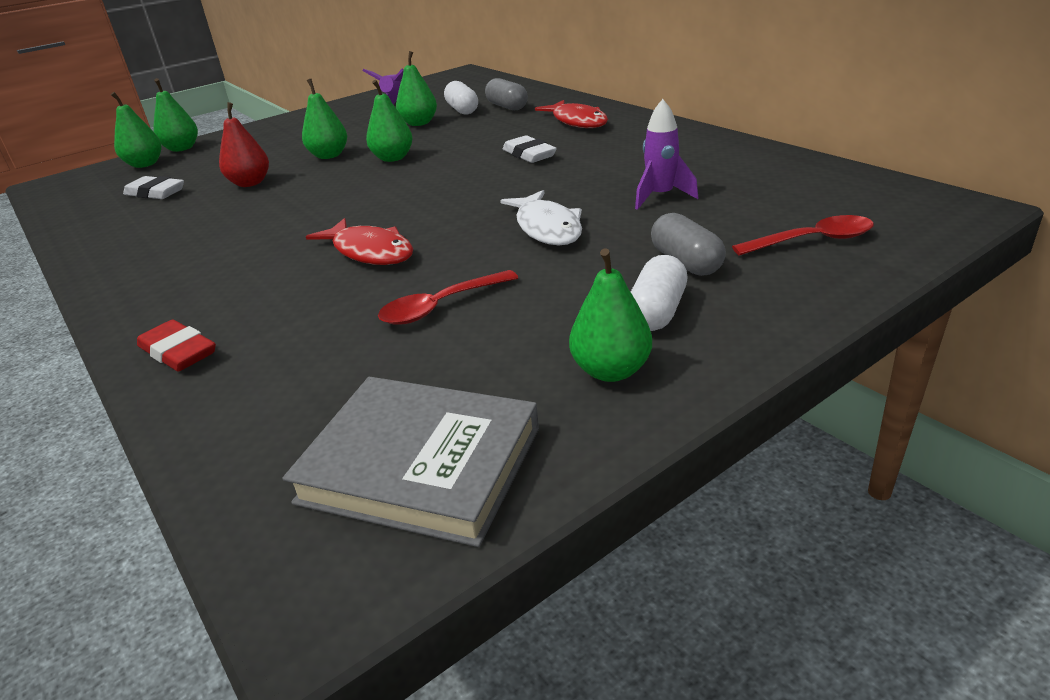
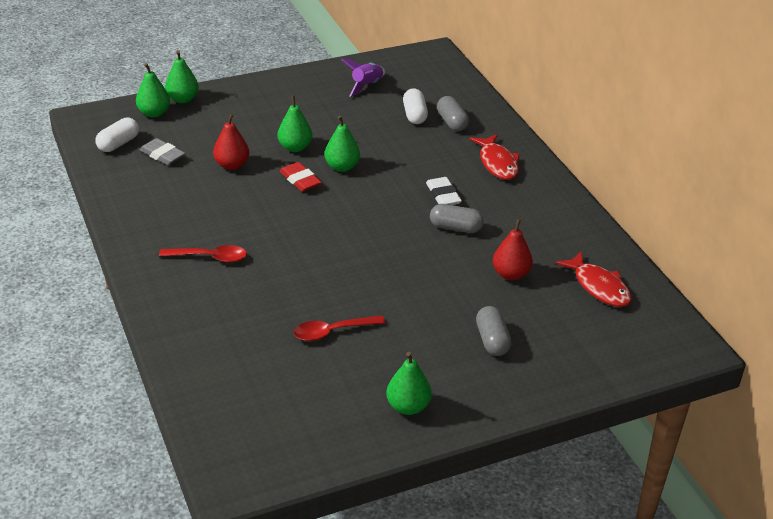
camera: 10 degrees right, 5 degrees up
white eraser [123,176,184,199] -> grey eraser [140,138,185,165]
red eraser [137,319,216,371] -> red eraser moved to [280,162,322,192]
grey book [282,377,539,547] -> none
red fish [306,218,413,265] -> red fish moved to [555,252,632,307]
green pear [396,51,437,126] -> none
white fish [500,190,582,245] -> none
white capsule [631,255,688,331] -> white capsule moved to [95,118,139,152]
purple rocket [635,99,698,210] -> red pear [493,219,533,280]
red spoon [732,215,874,256] -> red spoon moved to [159,245,247,262]
none -> grey capsule [430,204,484,233]

